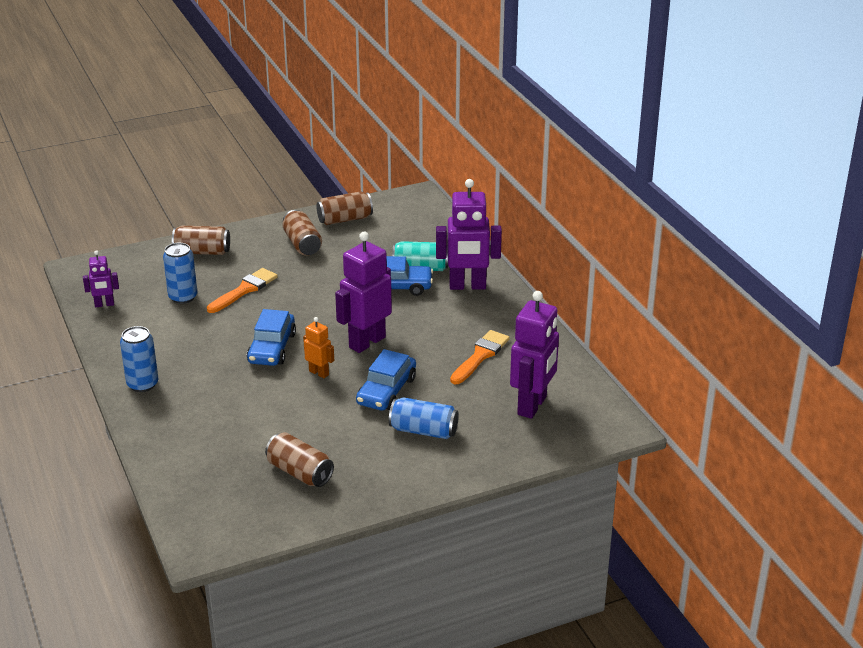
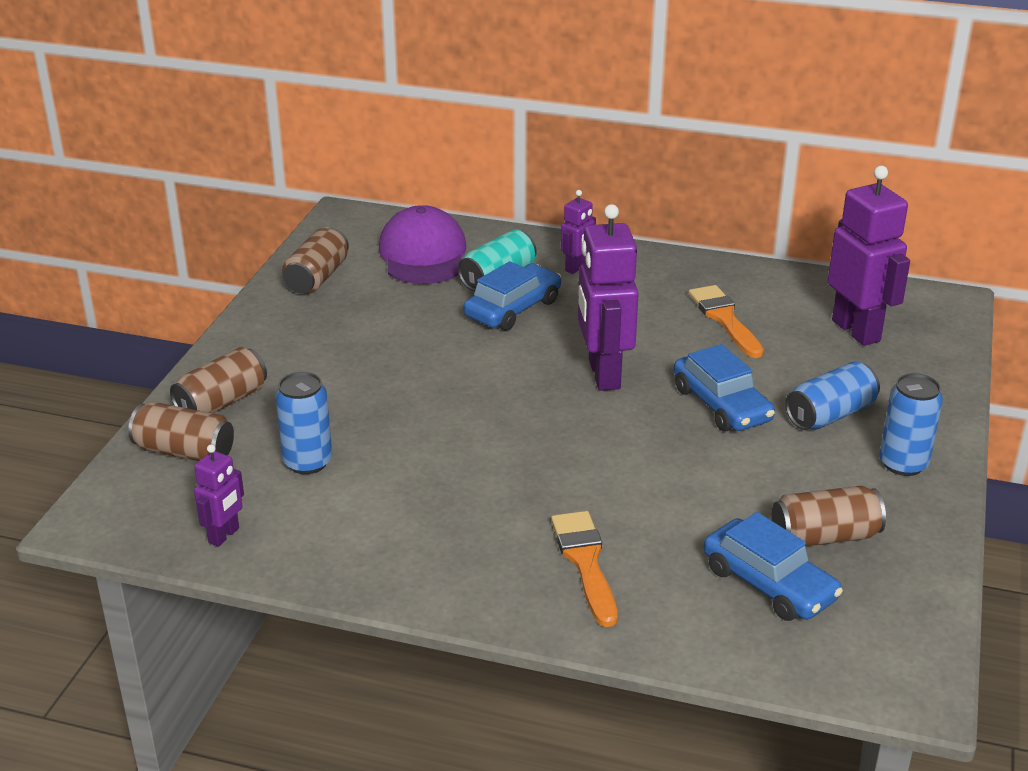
camera: 50 degrees left, 0 degrees up
blue can [120,326,158,392] -> blue can moved to [879,373,943,476]
orange brush [207,268,278,313] -> orange brush moved to [551,511,617,627]
blue car [247,309,296,366] -> blue car moved to [703,512,843,621]
brown can [282,210,322,255] -> brown can moved to [128,402,234,461]
orange robot [303,317,334,378] -> none
purple robot [436,179,502,290] -> purple robot [561,190,596,274], size x0.51
none -> purple cap [378,205,466,284]

